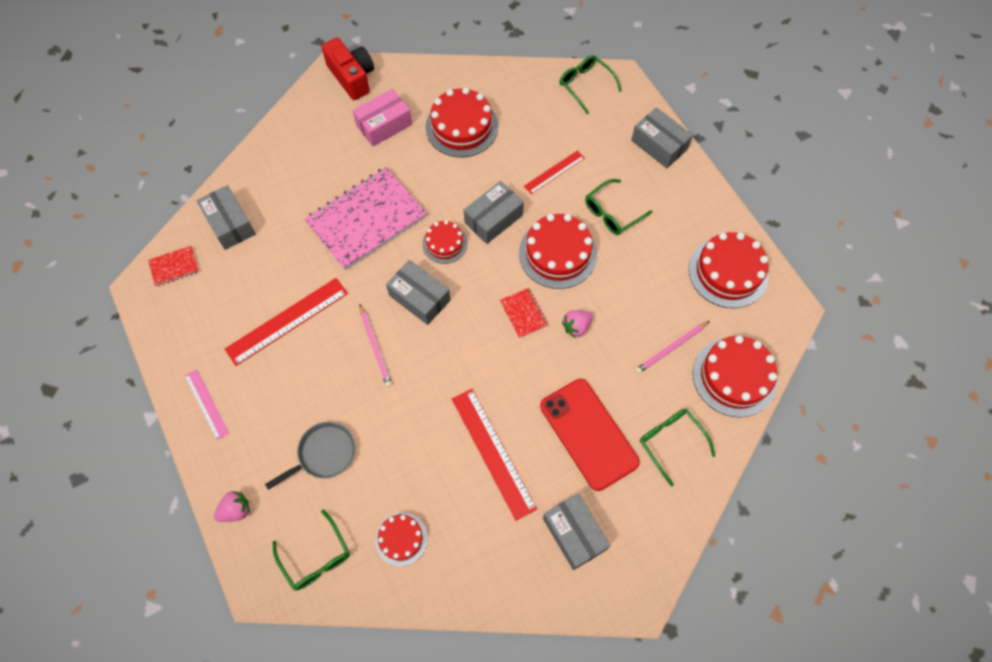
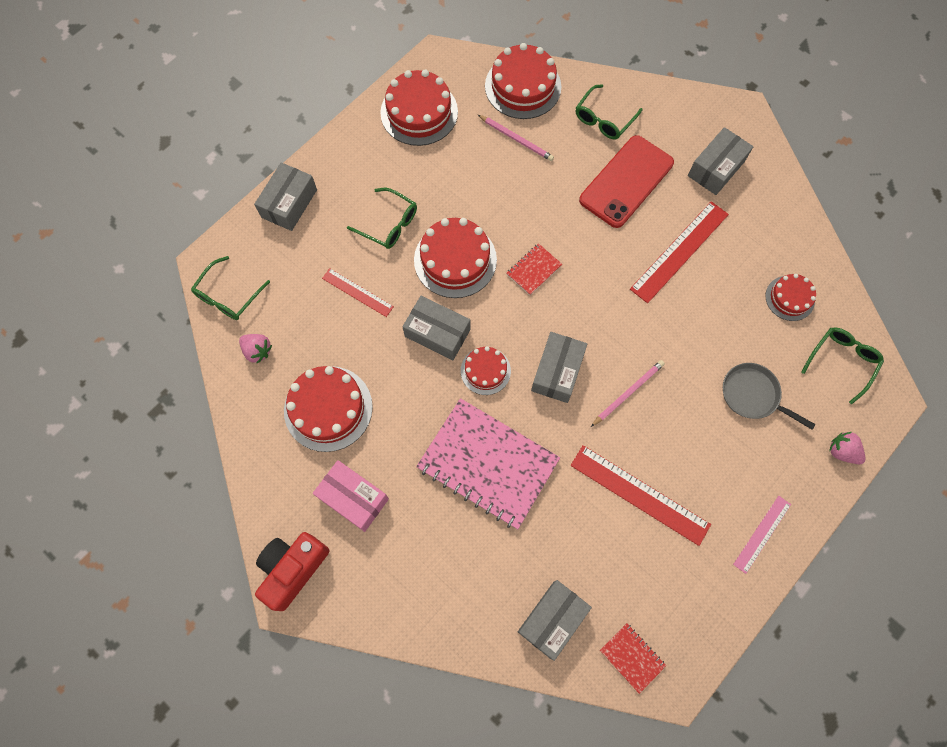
camera: 110 degrees left, 5 degrees up
pink strawberry [562,310,593,338] -> pink strawberry moved to [239,334,272,363]

